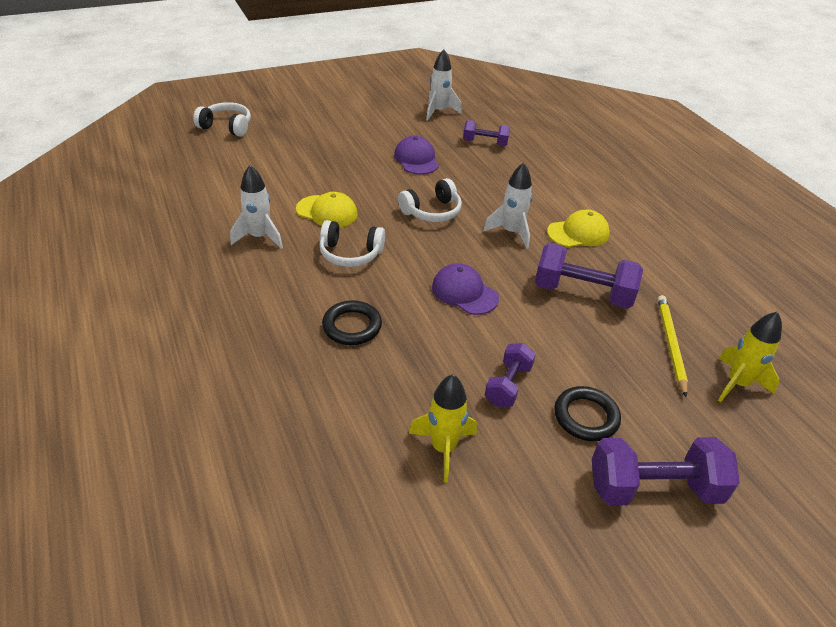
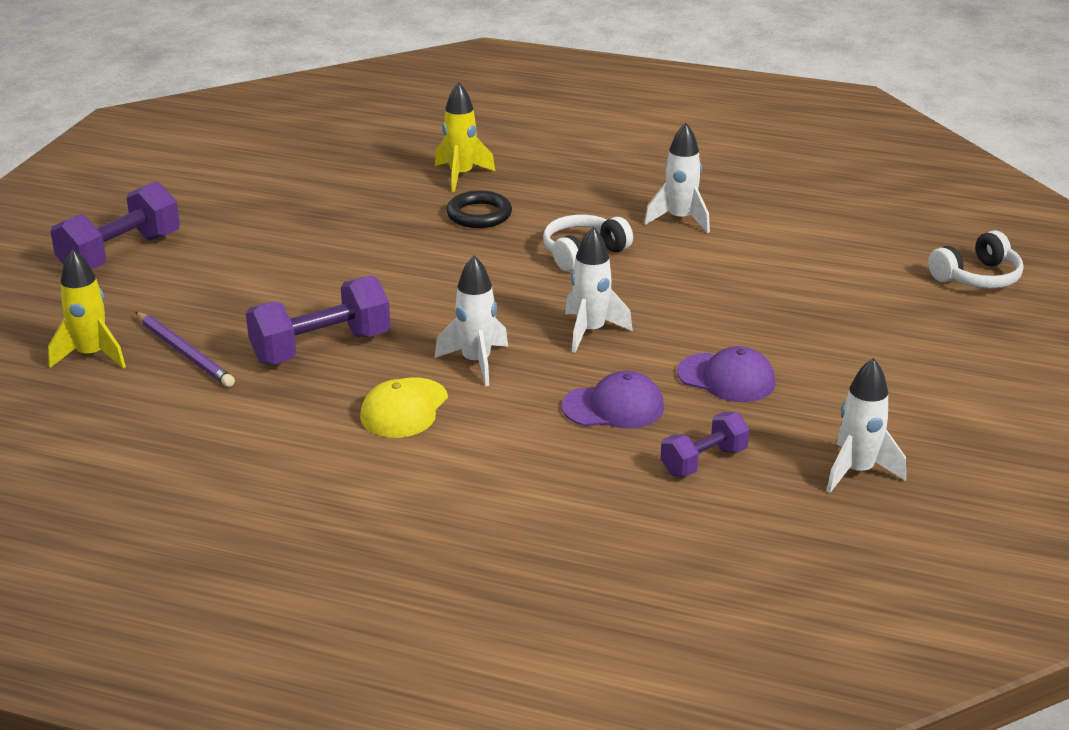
camera: 135 degrees right, 10 degrees down
yellow cap [296,192,357,228] -> none
white headphones [398,178,462,222] -> white rocket [565,227,633,353]
yellow rocket [409,374,477,483] -> yellow rocket moved to [435,82,495,192]
purple cap [432,263,499,315] -> purple cap moved to [562,371,664,428]
purple dumbbell [485,343,536,407] -> none
black ring [554,386,621,441] -> none
yellow pencil [657,295,688,397] -> purple pencil [135,312,235,387]

